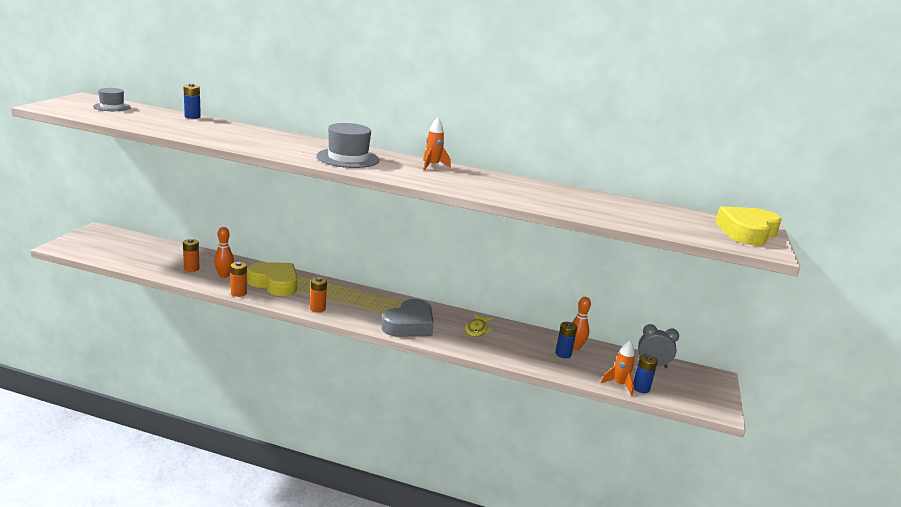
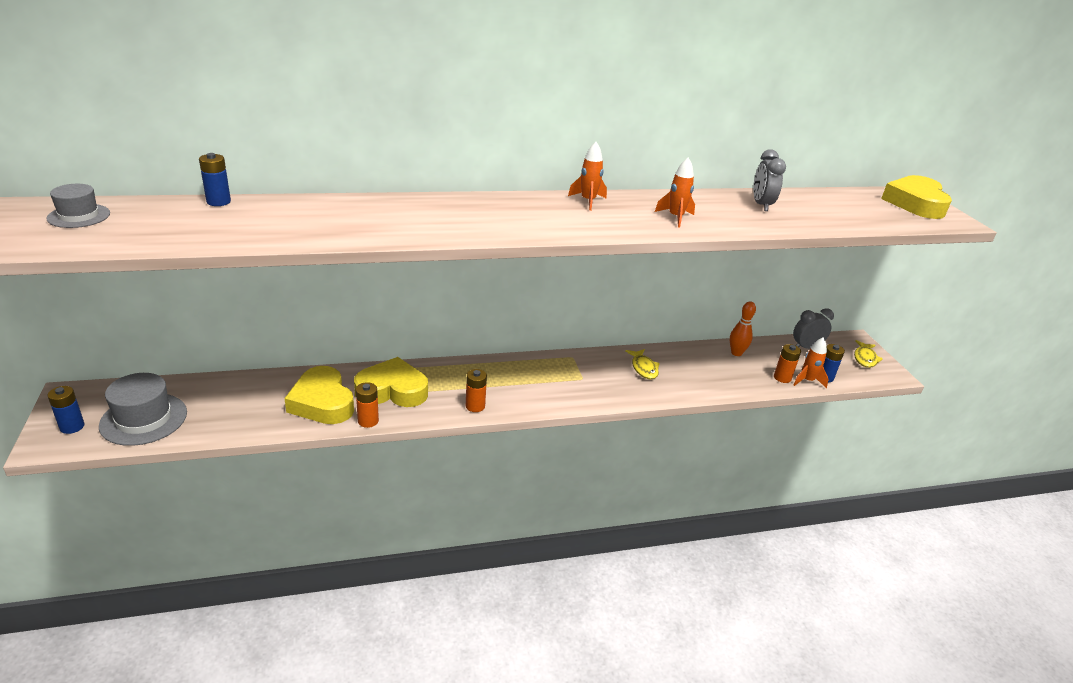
camera: 30 degrees left, 10 degrees up
orange battery [183,239,200,272] -> orange battery moved to [774,344,801,383]
orange bowling pin [214,227,234,278] -> yellow heart [284,366,354,424]
grey hat [317,123,380,168] -> grey hat moved to [99,373,187,446]
grey heart [381,299,434,337] -> none
blue battery [555,322,577,358] -> blue battery moved to [47,386,84,434]
none -> orange rocket [655,158,695,228]
none -> grey clock [753,149,786,211]
none -> yellow fish [854,340,883,368]

